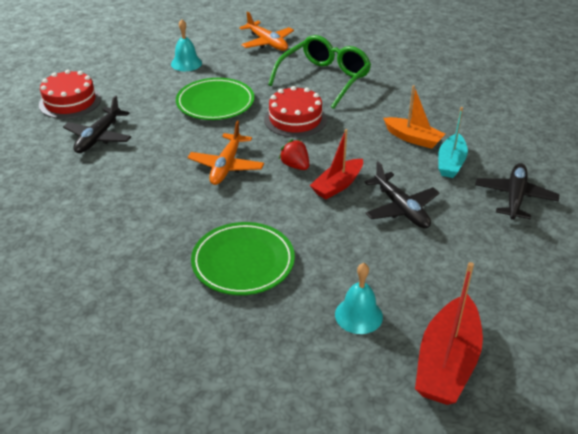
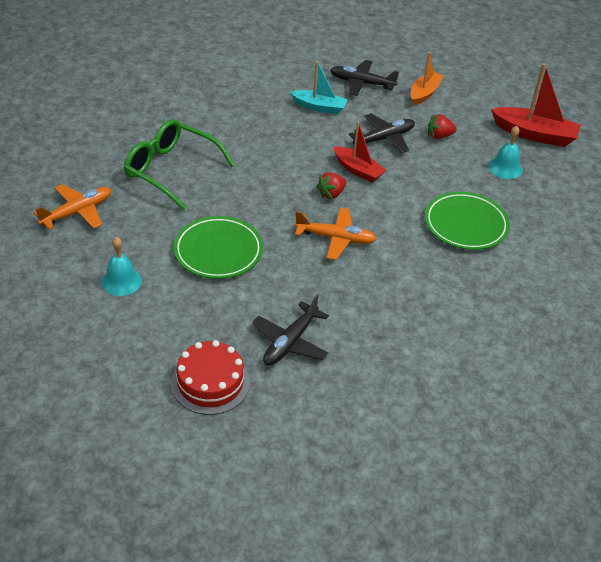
camera: 95 degrees left, 5 degrees up
black plane [63,95,131,153] -> black plane turned 105 degrees clockwise [252,294,329,366]
red cake [264,86,327,137] -> none
orange boat [383,85,445,149] -> orange boat moved to [410,52,444,106]
none -> red strawberry [428,114,457,139]

